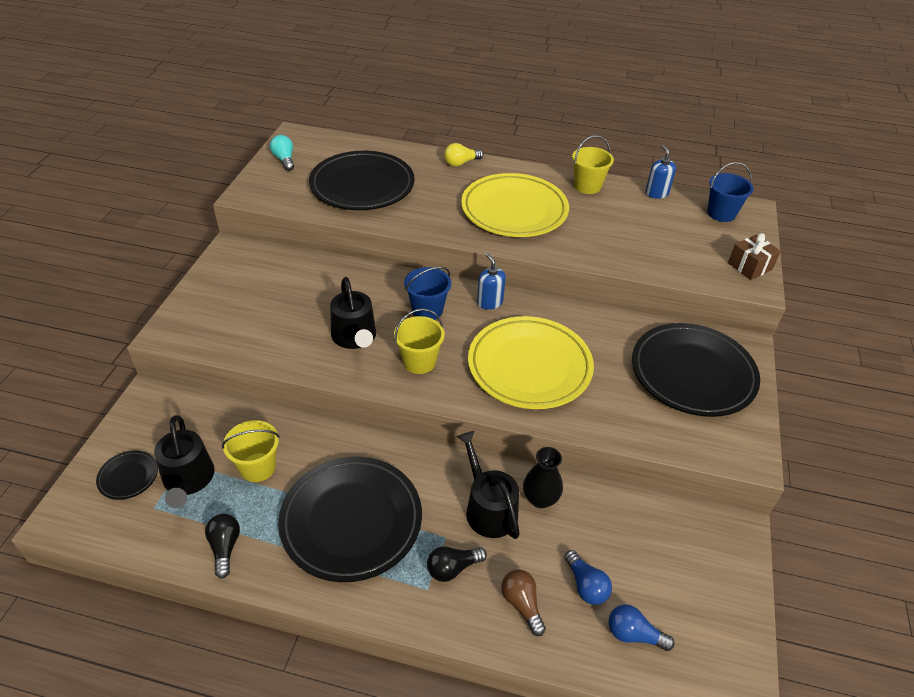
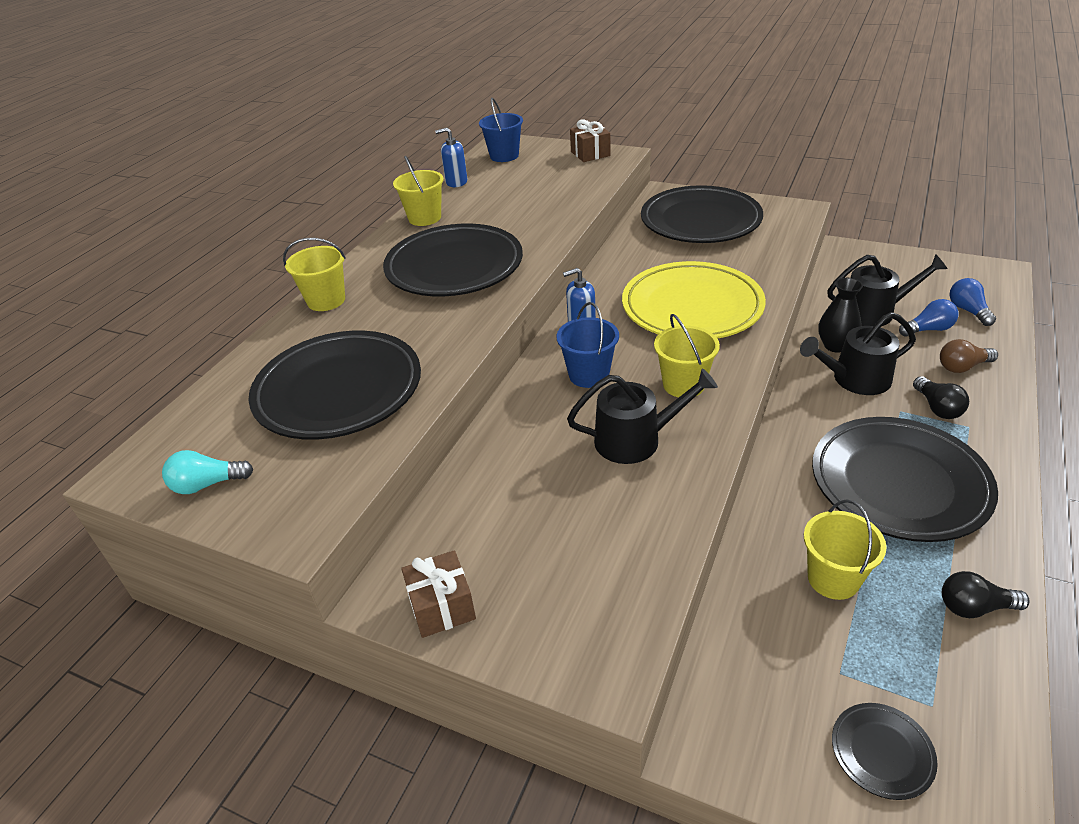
camera: 75 degrees left, 5 degrees down
black watering can [154,415,215,508] -> black watering can moved to [827,254,948,326]
yellow light bulb [444,143,484,167] -> yellow bucket [283,238,346,311]
yellow plate [461,173,569,237] -> black plate [383,224,523,296]
blue light bulb [609,604,674,651] -> blue light bulb turned 135 degrees clockwise [949,278,996,326]
none -> brown gift [401,550,476,638]

